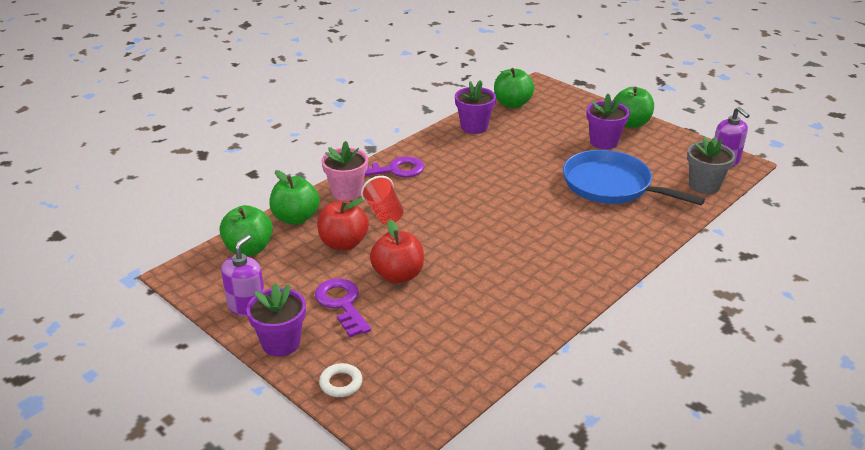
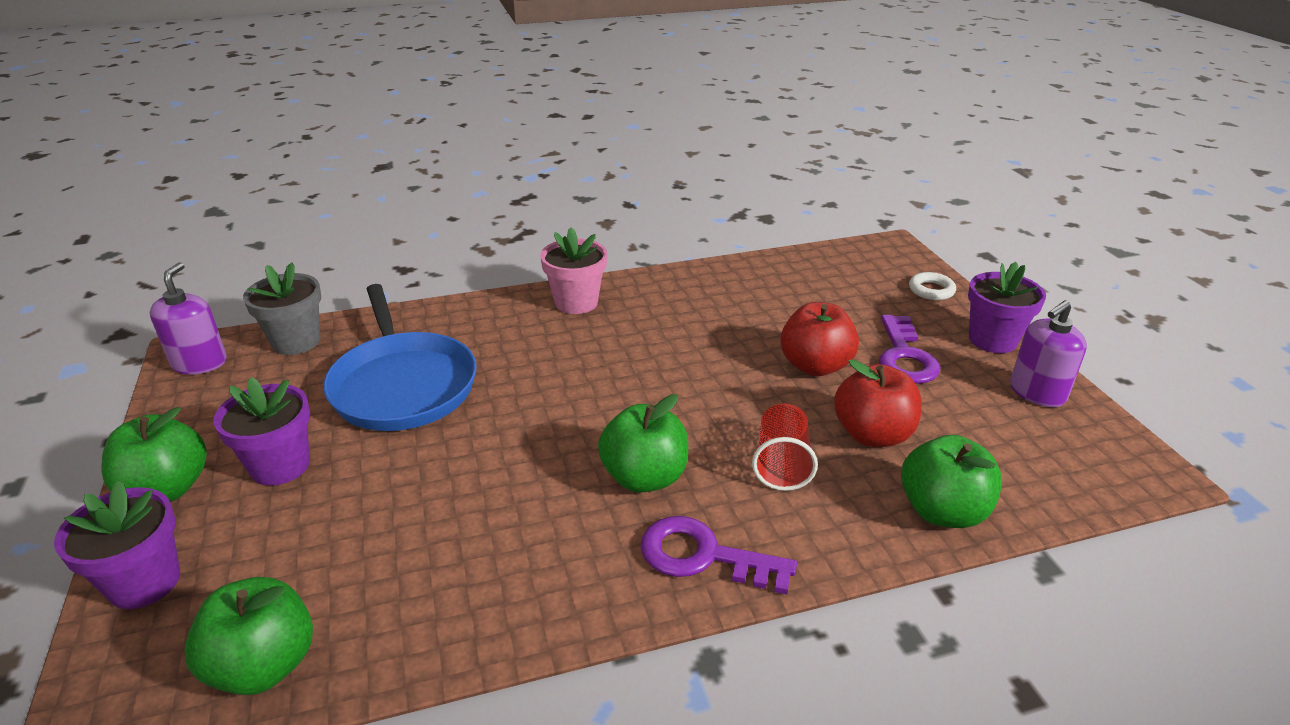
camera: 150 degrees left, 0 degrees up
green apple [219,205,273,256] -> green apple moved to [598,394,688,493]
pink flower pot [321,141,368,201] -> pink flower pot moved to [540,227,607,314]
purple flower pot [455,80,496,134] -> purple flower pot moved to [54,480,180,609]

